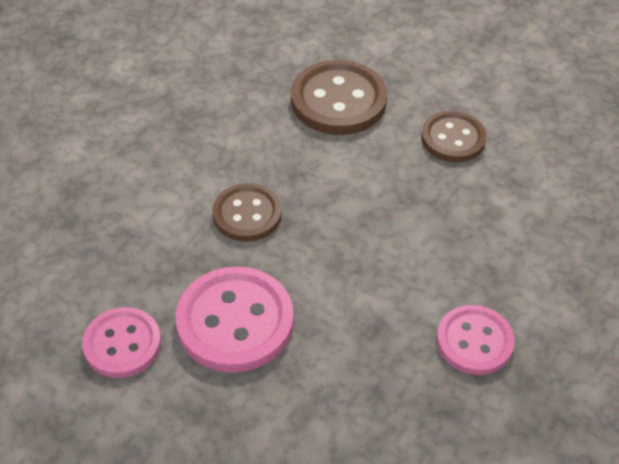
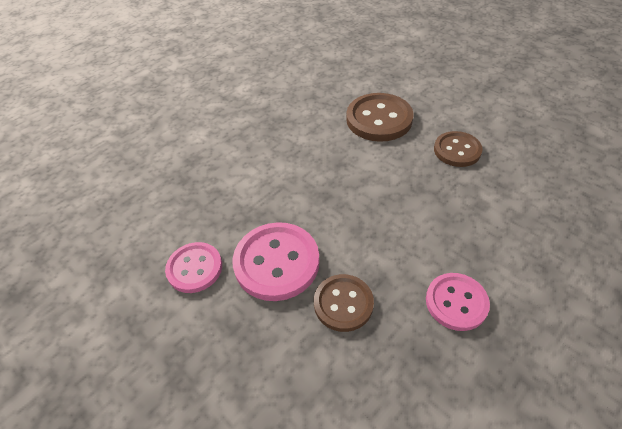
camera: 15 degrees right, 0 degrees up
brown button [212,183,282,242] -> brown button moved to [314,274,374,332]

